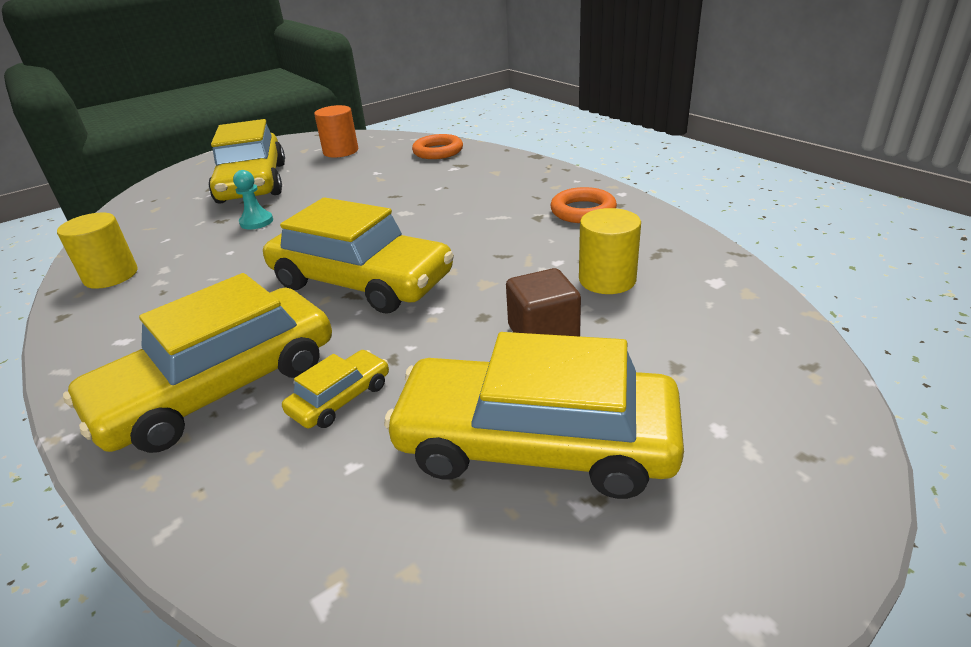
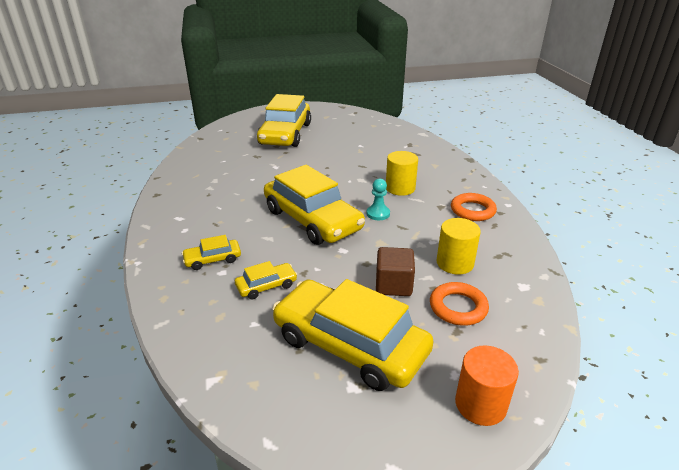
camera: 20 degrees right, 0 degrees up
yellow cylinder [57,213,138,289] -> yellow cylinder moved to [386,151,418,196]
yellow car [63,273,332,453] -> yellow car [182,235,241,270], size x0.44
turquoise pawn [233,170,273,229] -> turquoise pawn moved to [367,179,390,220]
orange cylinder [314,105,358,158] -> orange cylinder moved to [455,345,519,426]
orange ring [412,134,463,159] -> orange ring moved to [430,282,489,326]

